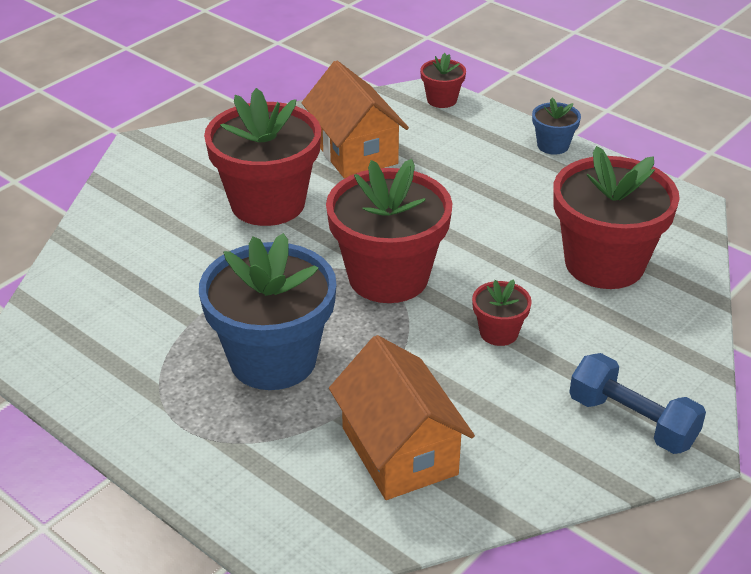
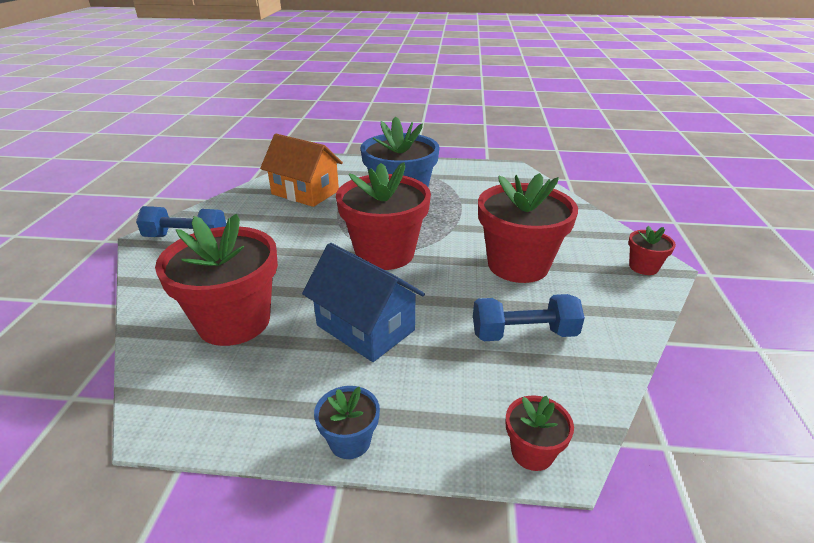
camera: 145 degrees right, 5 degrees down
orange house [302,61,409,178] -> blue dumbbell [473,294,585,341]
red flower pot [472,279,532,346] -> red flower pot moved to [628,226,676,275]
none -> blue house [302,243,425,362]

